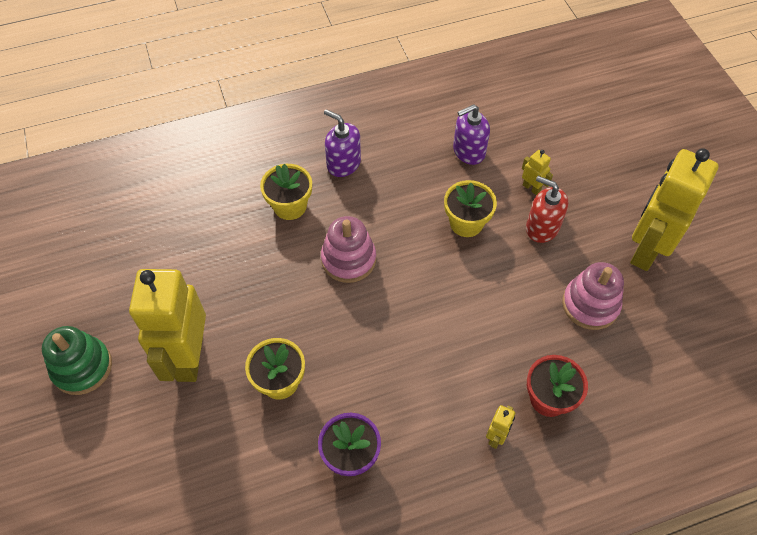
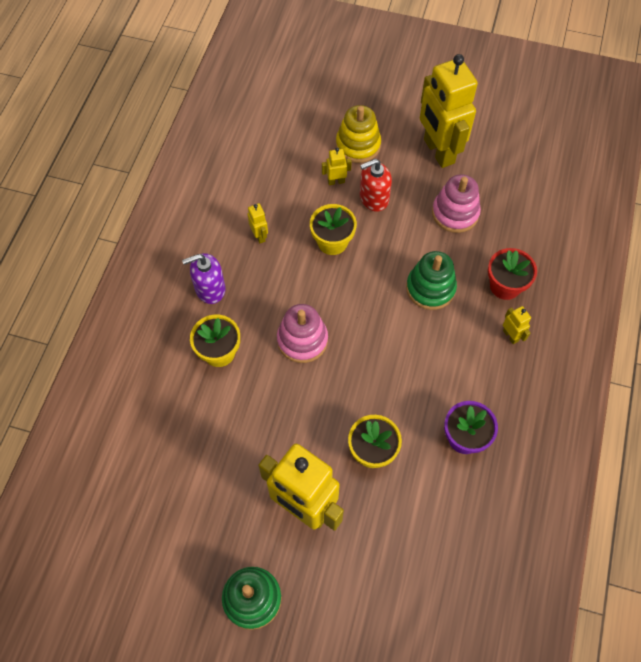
camera: 55 degrees left, 5 degrees up
purple soap dispenser [453,104,490,165] -> none
none -> yellow robot [248,203,268,243]
none -> yellow stacking toy [336,105,381,163]
none -> green stacking toy [406,251,457,310]

